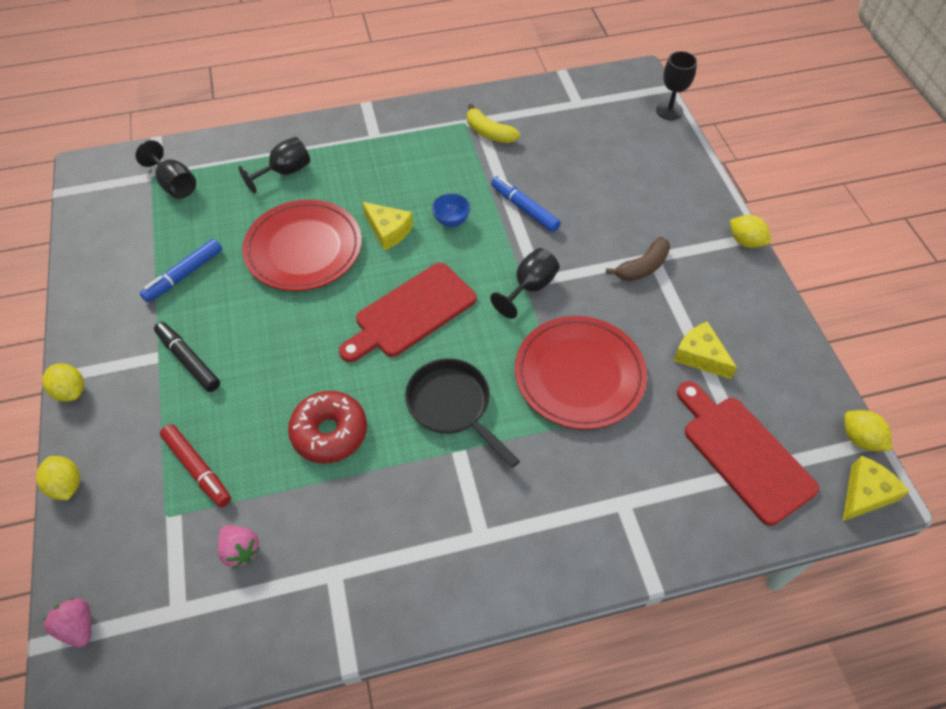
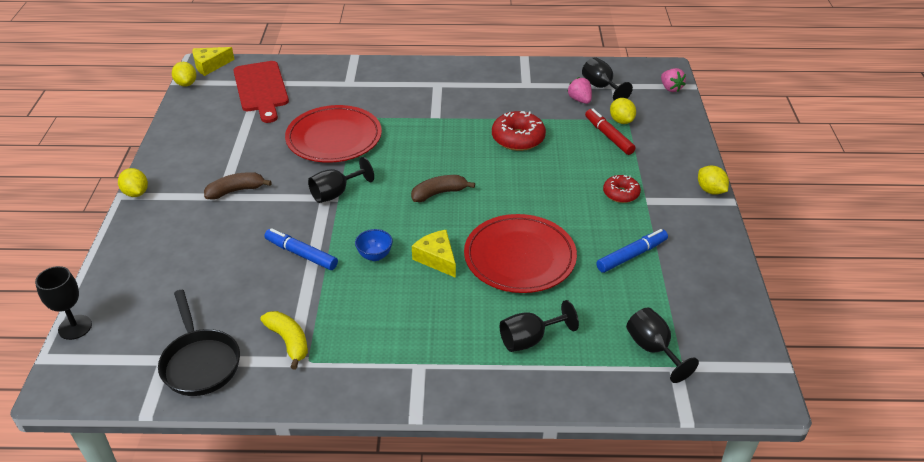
camera: 165 degrees left, 15 degrees down
yellow lemon [36,456,80,500] -> yellow lemon moved to [610,98,636,124]
black marker [154,322,220,392] -> red donut [603,175,641,203]
red cutting board [339,263,477,362] -> brown banana [411,175,475,202]
black pan [405,358,520,468] -> black pan moved to [158,290,240,396]
blue marker [491,176,561,232] -> blue marker turned 150 degrees clockwise [264,228,338,270]
yellow cheese [673,321,737,379] -> none
none -> black goblet [582,57,633,101]

